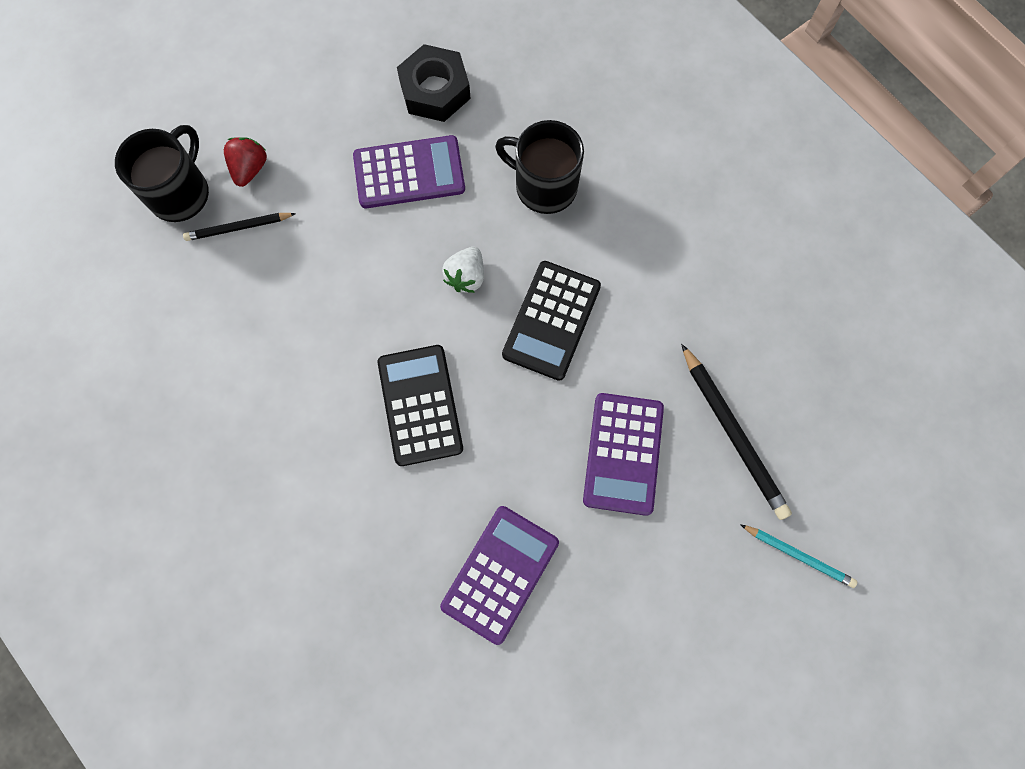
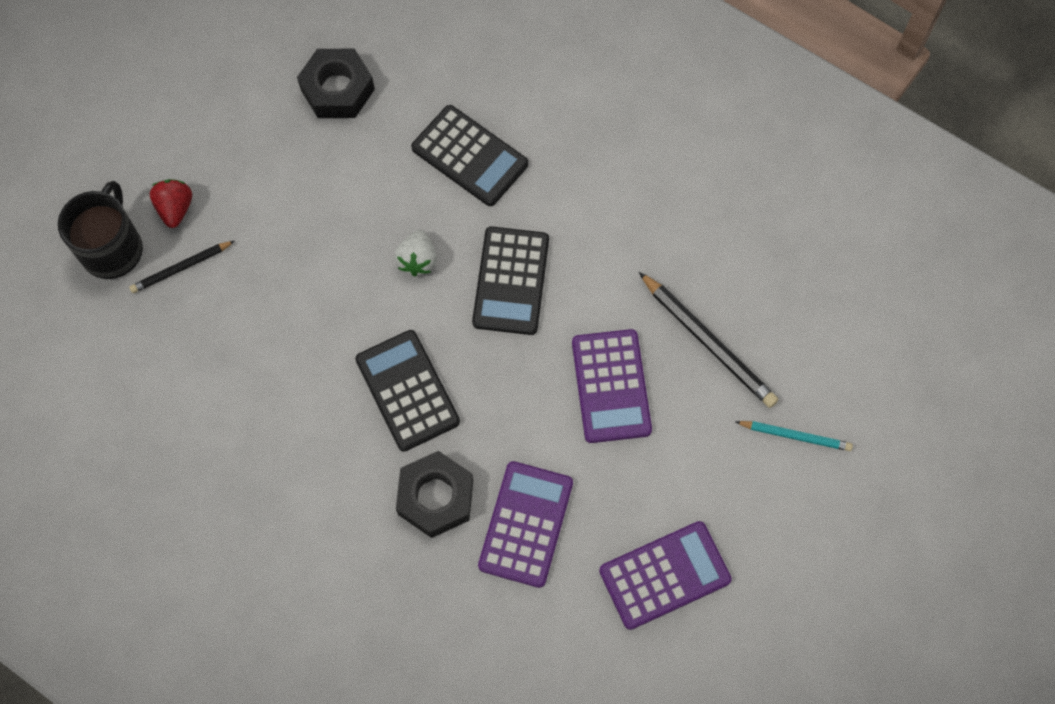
camera: 15 degrees left, 5 degrees down
purple calculator [353,135,465,208] -> purple calculator moved to [599,521,732,630]
black mug [495,120,584,214] -> black calculator [411,105,528,206]
none -> black nut [396,451,473,538]

